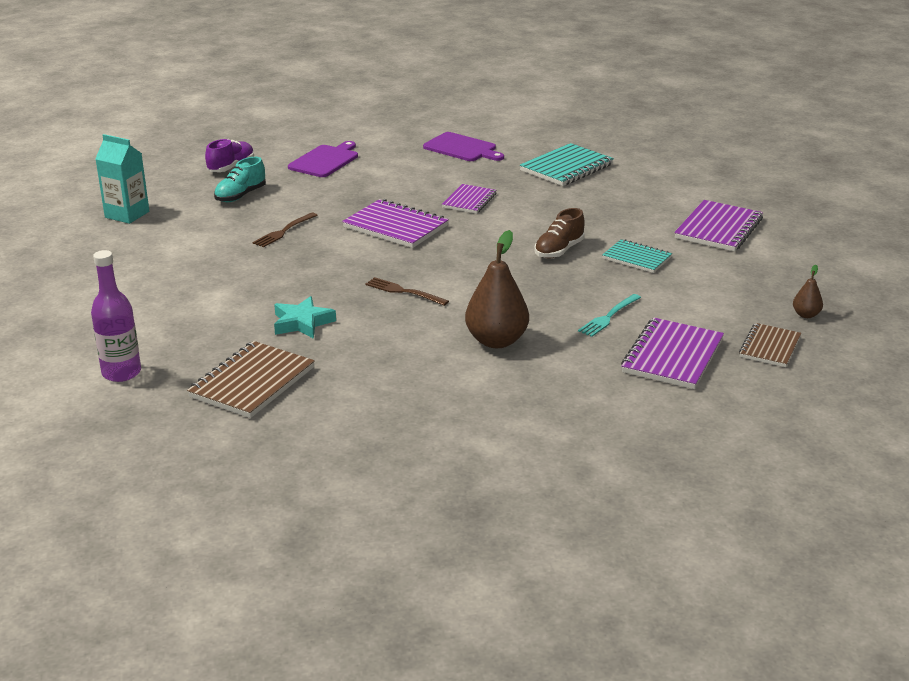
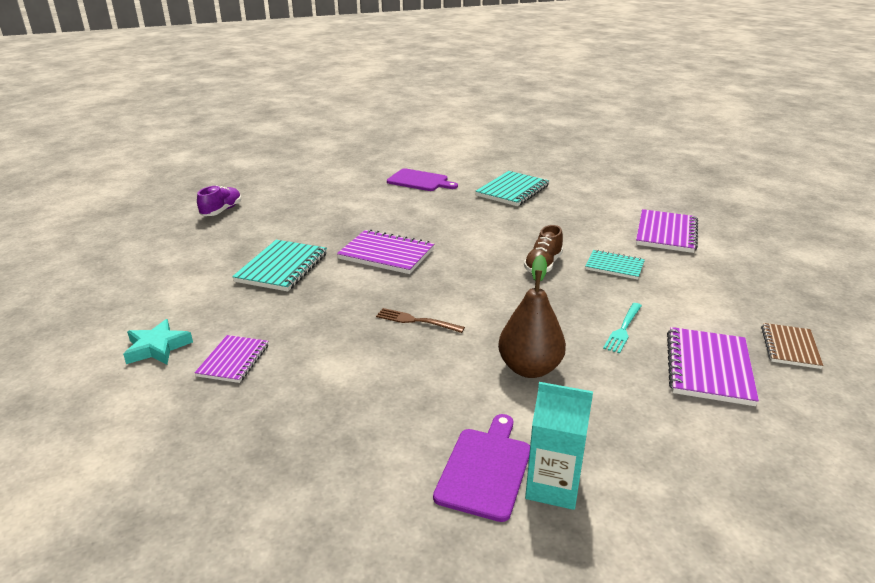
camera: 10 degrees left, 0 degrees up
purple bottle [91,250,141,382] -> none
turquoise carton [95,134,149,224] -> turquoise carton moved to [525,382,593,510]
brown notebook [187,341,315,418] -> none
turquoise shoe [214,157,266,202] -> none
brown fork [252,212,318,247] -> turquoise notebook [232,240,327,292]
turquoise star [274,296,336,339] -> turquoise star moved to [123,319,193,365]
purple cutting board [288,141,358,177] -> purple cutting board moved to [433,414,530,522]
purple notebook [442,184,496,214] -> purple notebook moved to [195,335,268,383]
brown pear [793,265,823,318] -> none

